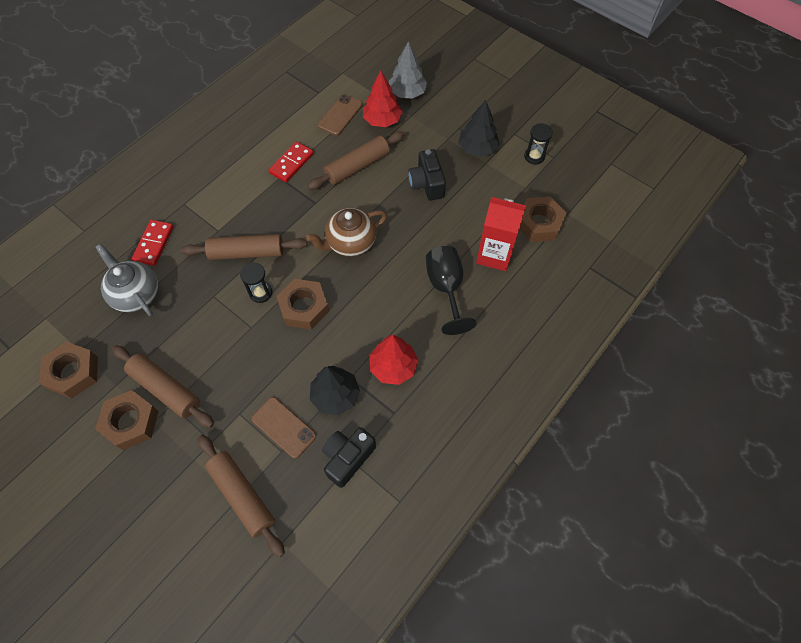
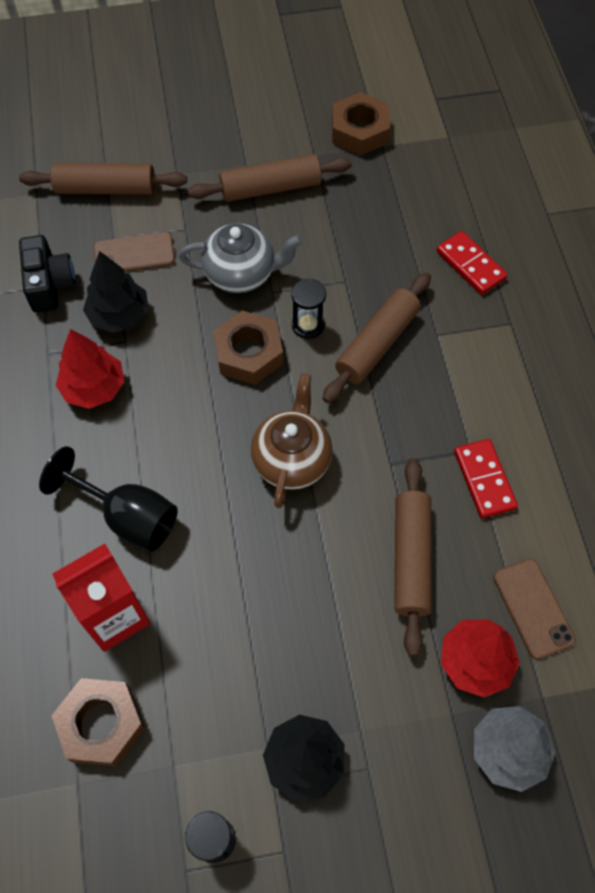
camera: 130 degrees right, 0 degrees up
brown nut [95,390,159,450] -> none
grey teapot [96,244,158,316] -> grey teapot moved to [179,223,303,293]
black camera [408,149,446,201] -> none

